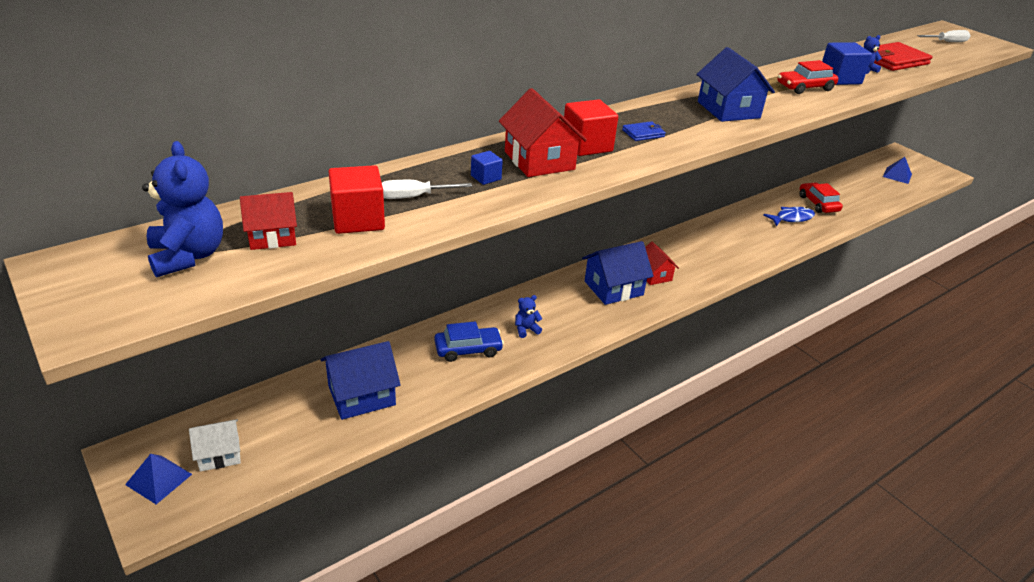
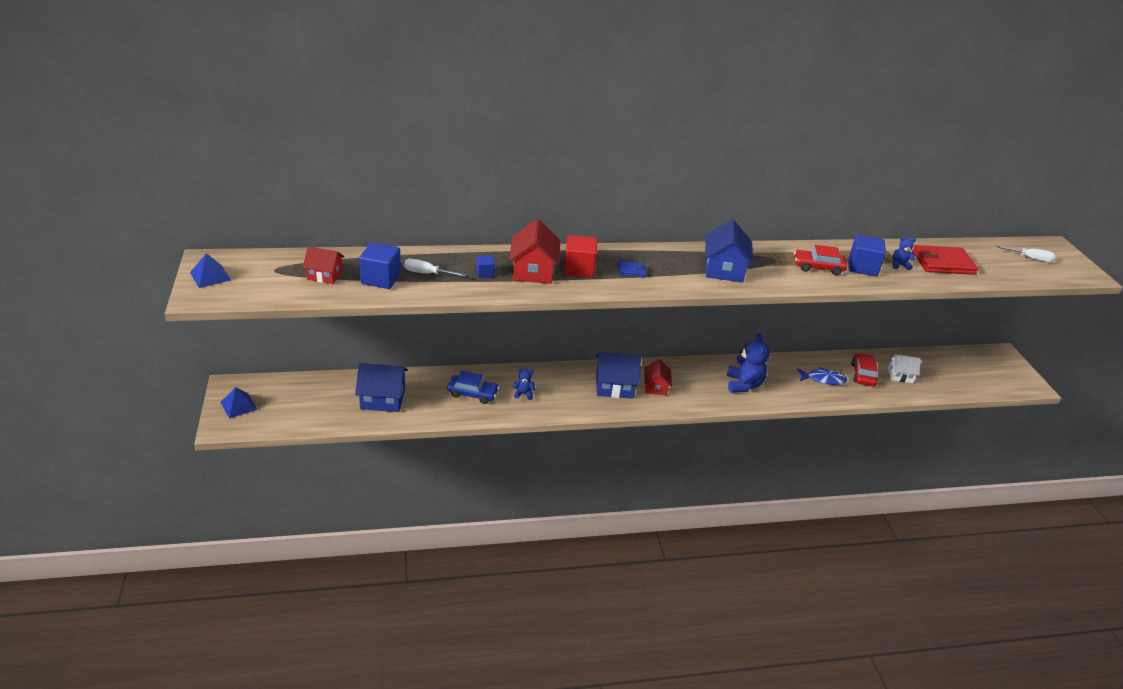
camera: 25 degrees right, 0 degrees up
blue teddy bear [142,141,223,277] -> blue teddy bear moved to [727,333,770,393]
white house [189,419,241,472] -> white house moved to [888,354,921,383]
red cube [328,165,385,234] -> blue cube [359,242,401,289]
blue pyramid [883,157,912,184] -> blue pyramid moved to [190,253,231,288]

